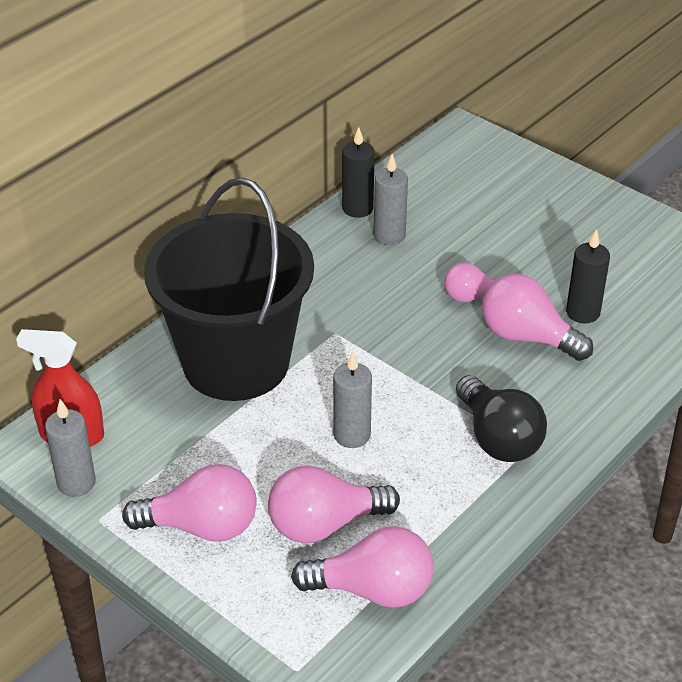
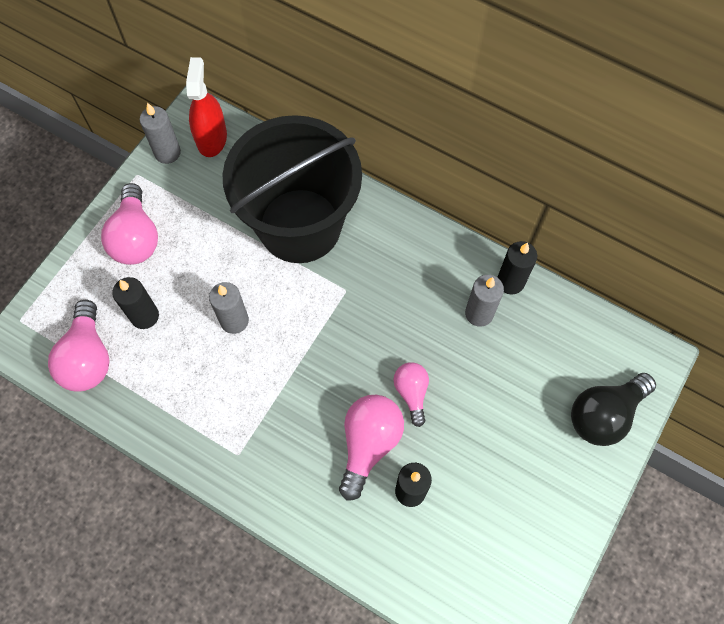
camera: 80 degrees right, 25 degrees up
pink light bulb [268,466,400,543] -> black candle [112,277,159,329]
black light bulb [456,375,547,462] -> black light bulb moved to [571,373,656,446]

